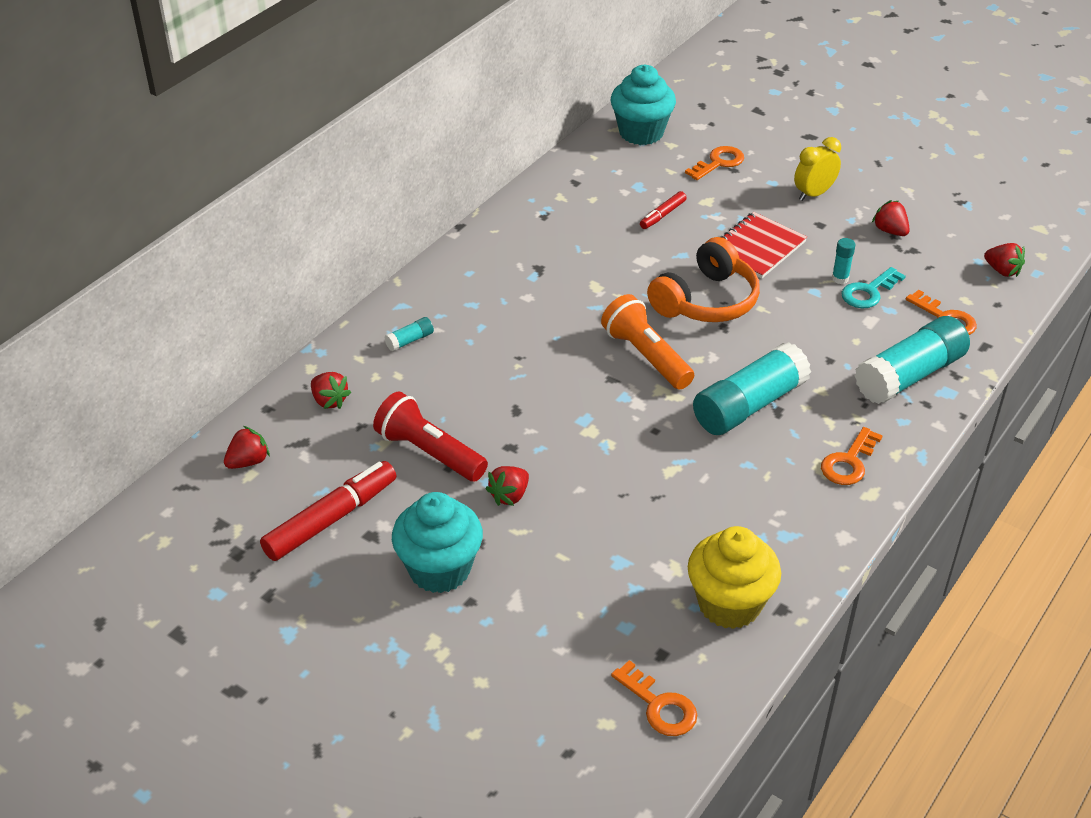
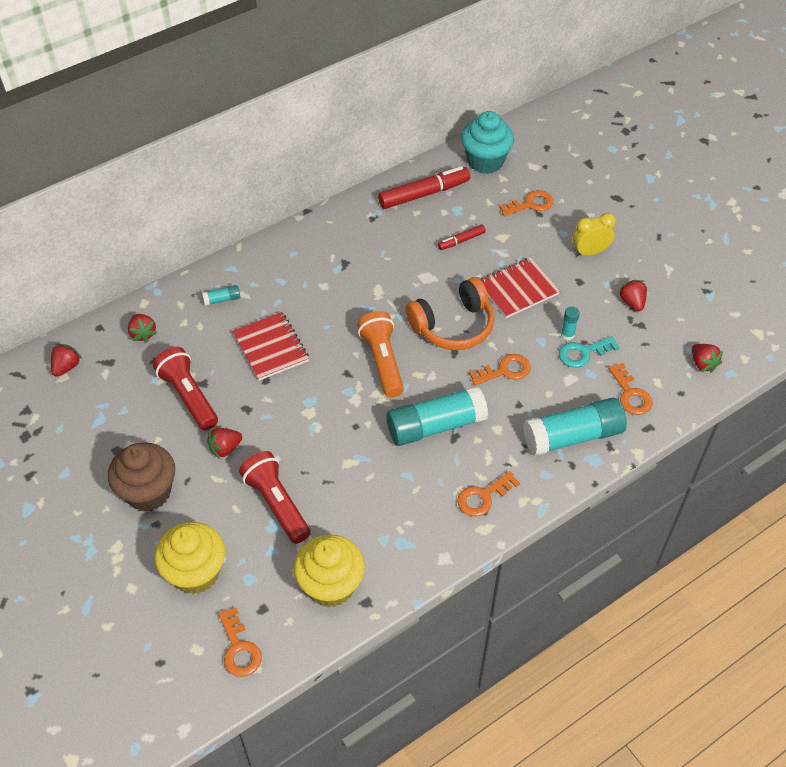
camera: 20 degrees right, 10 degrees up
red strawberry [224,426,270,469] -> red strawberry turned 45 degrees counterclockwise [51,344,82,377]
red marker [260,461,396,561] -> red marker moved to [378,166,470,209]
turquoise cupcake [392,492,483,593] -> brown cupcake [108,443,175,512]
none -> yellow cupcake [154,522,225,594]
none -> red notebook [233,312,309,381]
none -> red flashlight [239,451,311,544]
none -> orange key [469,354,531,385]

